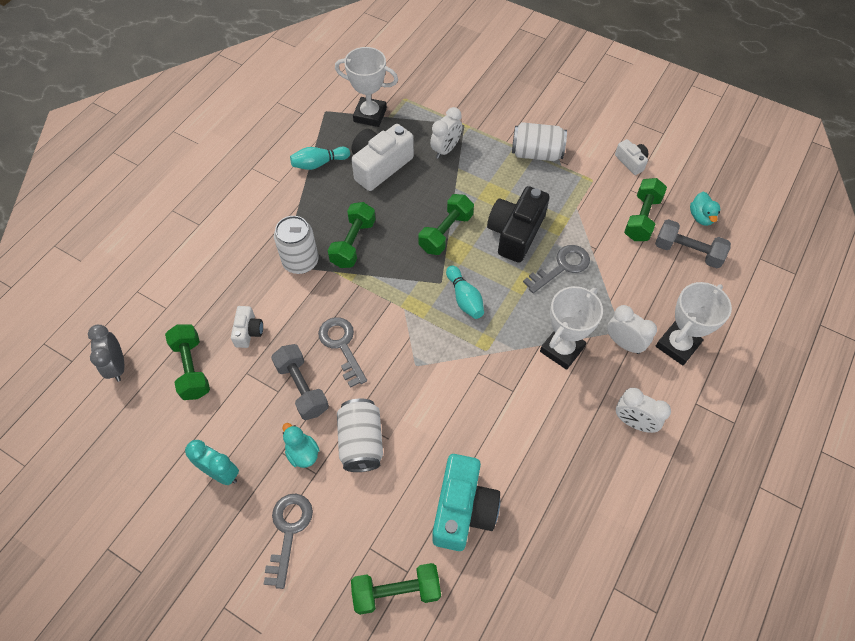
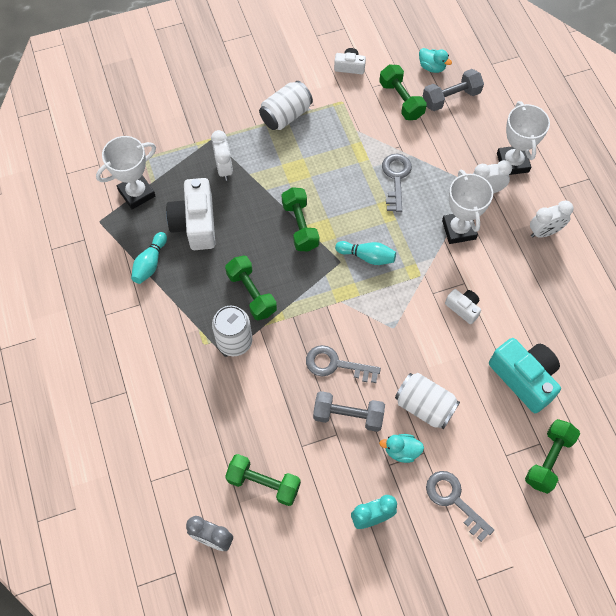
camera: 50 degrees left, 5 degrees up
white camera [231,306,263,348] -> white camera moved to [445,289,481,324]
black camera [487,186,550,263] -> none

